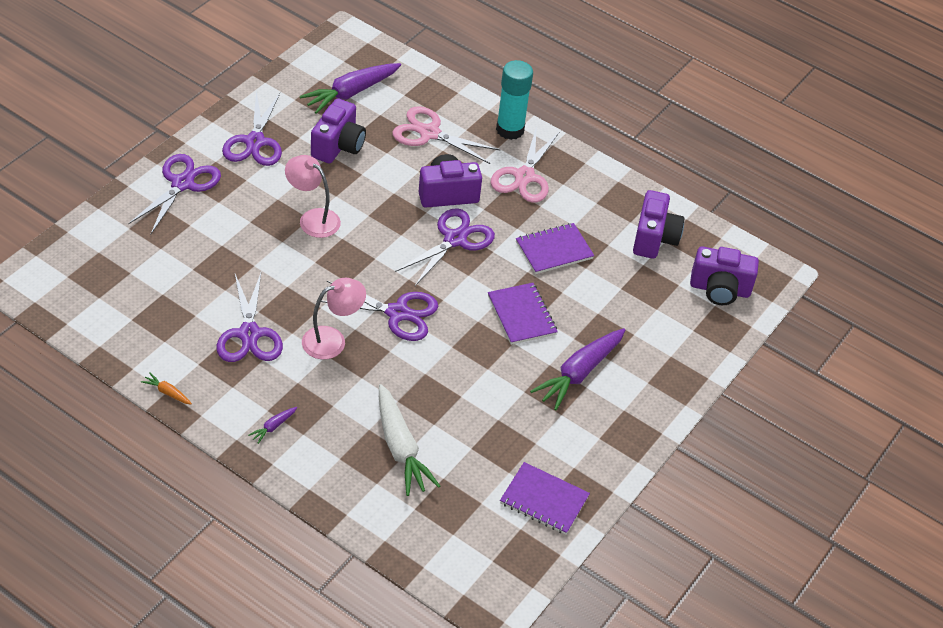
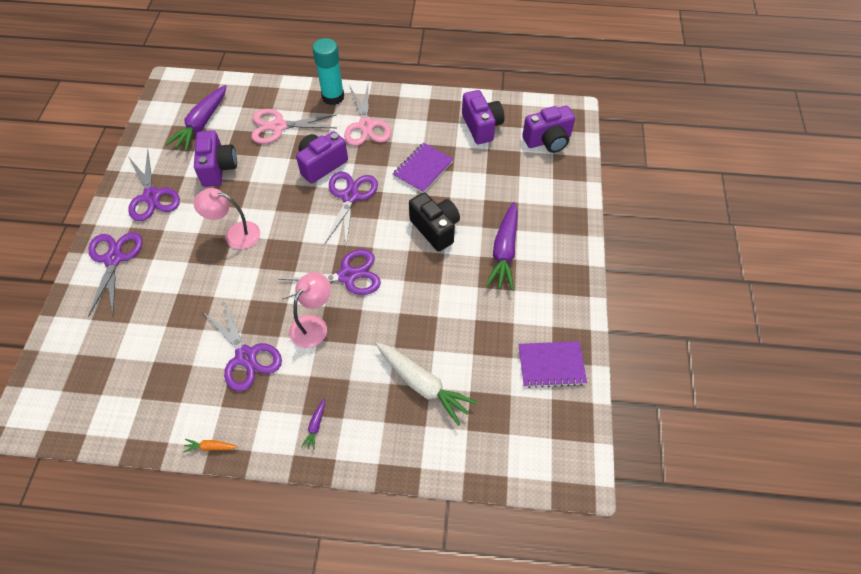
camera: 25 degrees left, 10 degrees up
purple notebook [488,283,558,345] -> black camera [409,193,460,252]

